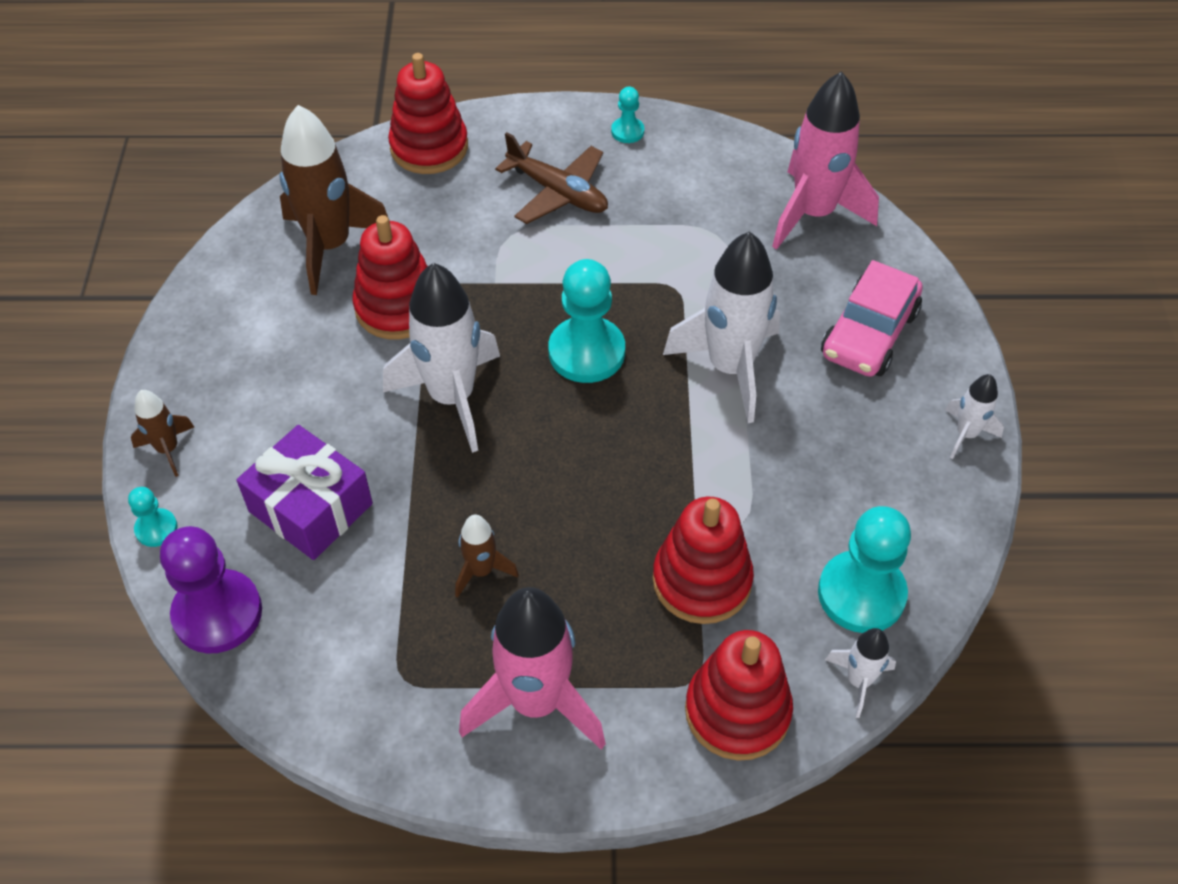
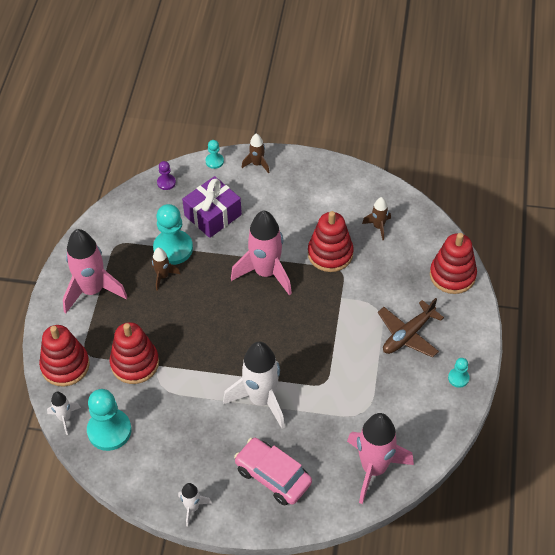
camera: 100 degrees right, 0 degrees up
purple pawn [160,526,262,653] -> purple pawn [157,161,176,190], size x0.49
brown rocket [279,105,388,295] -> brown rocket [362,197,391,240], size x0.49
white rocket [383,263,500,453] -> pink rocket [231,211,292,295]
turquoise pawn [548,259,625,383] -> turquoise pawn moved to [153,204,193,265]

